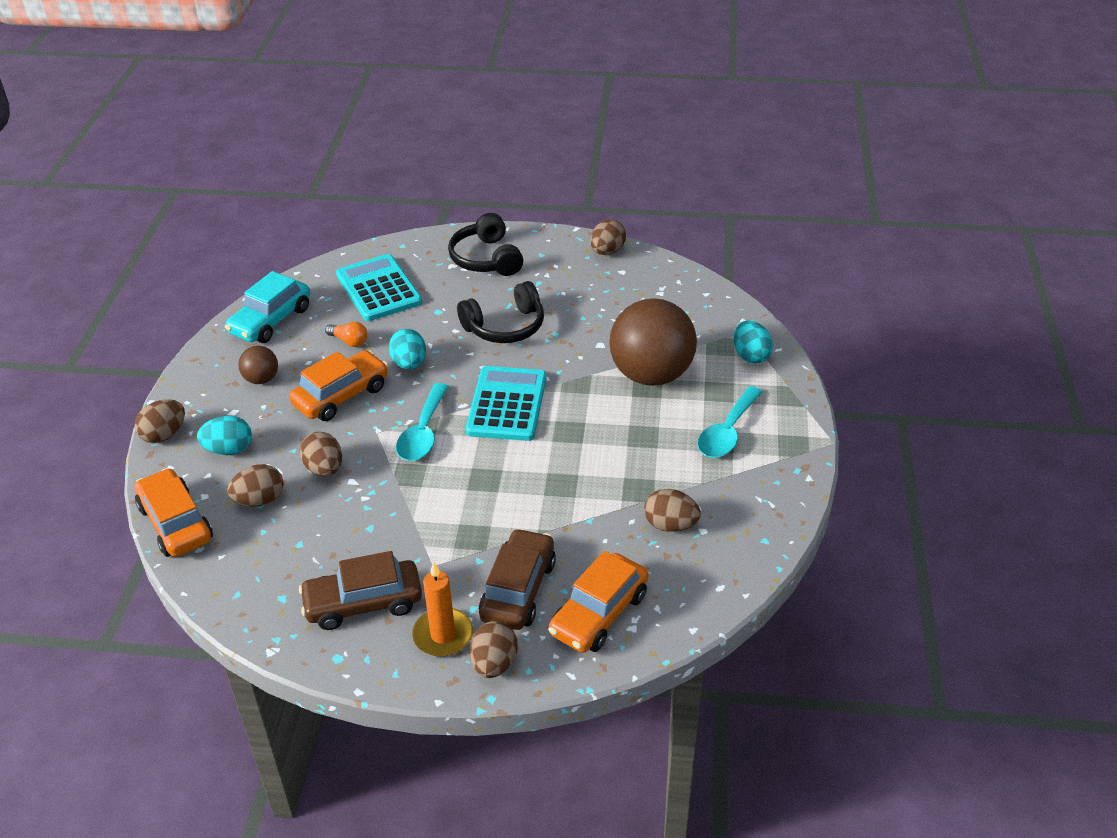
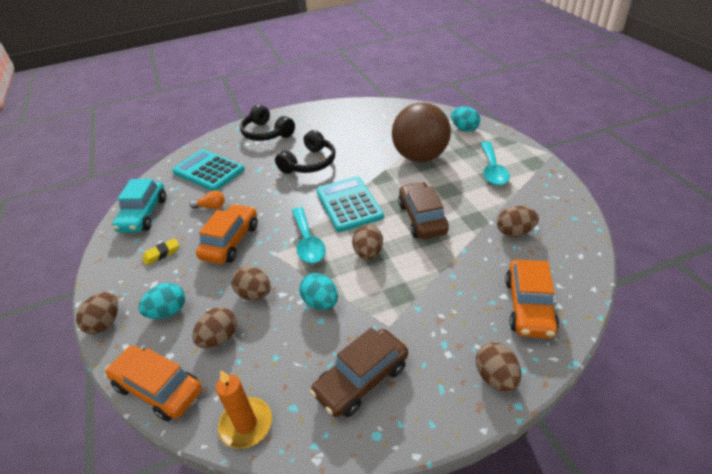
camera: 25 degrees left, 0 degrees up
brown ball [238,346,278,384] -> yellow eraser [142,238,179,265]
turquoise egg [389,329,426,370] -> turquoise egg moved to [299,273,338,310]
orange candle [412,562,473,657] -> orange candle moved to [216,370,272,449]
brown car [479,528,556,630] -> brown car moved to [398,182,449,239]
brown egg [590,219,626,255] -> brown egg moved to [352,224,383,260]

